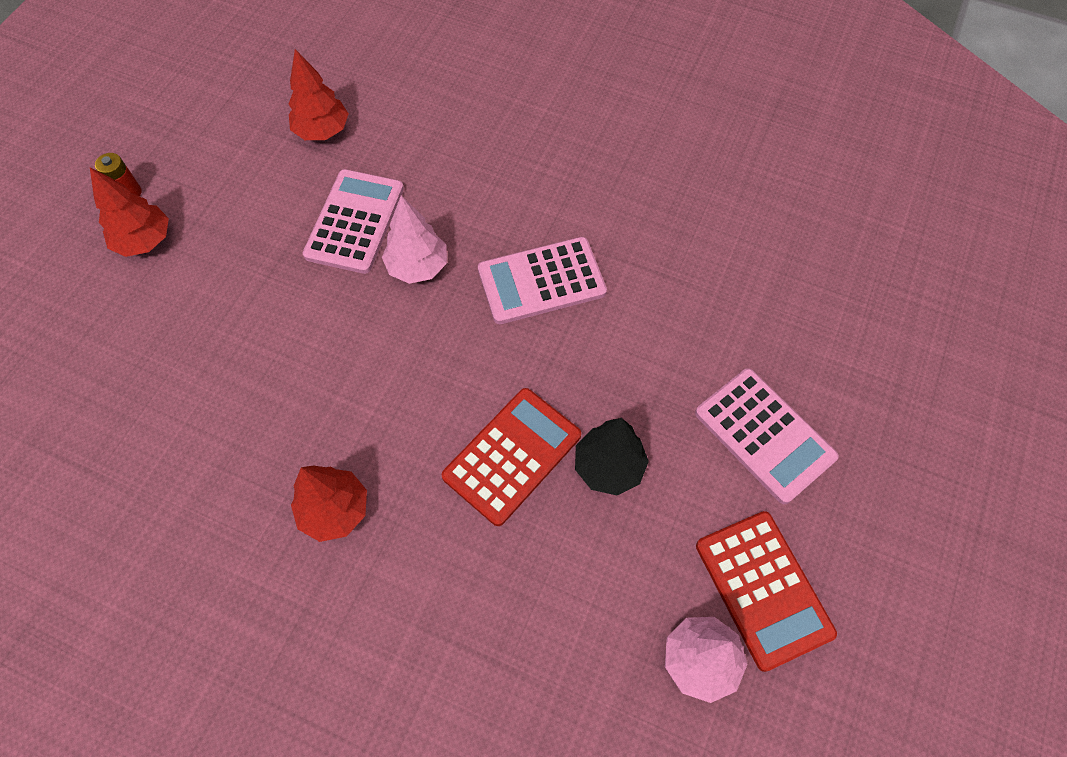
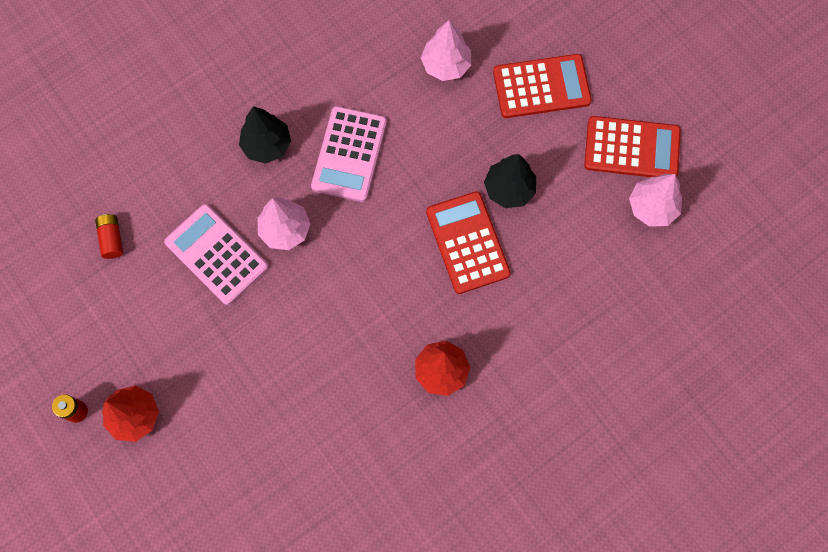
camera: 60 degrees left, 10 degrees up
red tree [289,49,349,140] -> red battery [95,214,123,259]
pink calculator [695,368,839,504] -> red calculator [493,54,592,118]
none -> black tree [239,106,291,164]
none -> pink tree [421,20,471,81]

